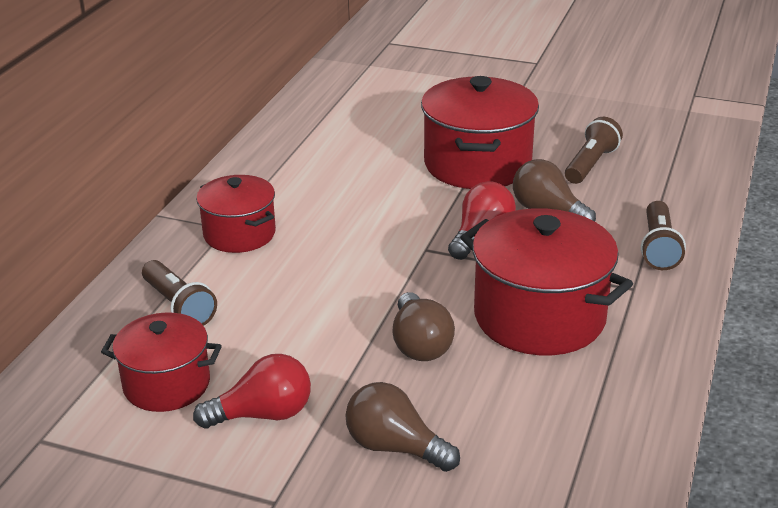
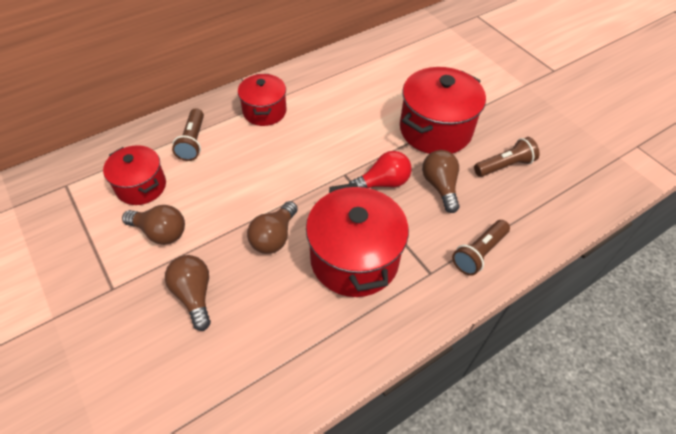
camera: 35 degrees right, 20 degrees up
red light bulb [193,354,311,428] -> brown light bulb [122,205,185,245]

